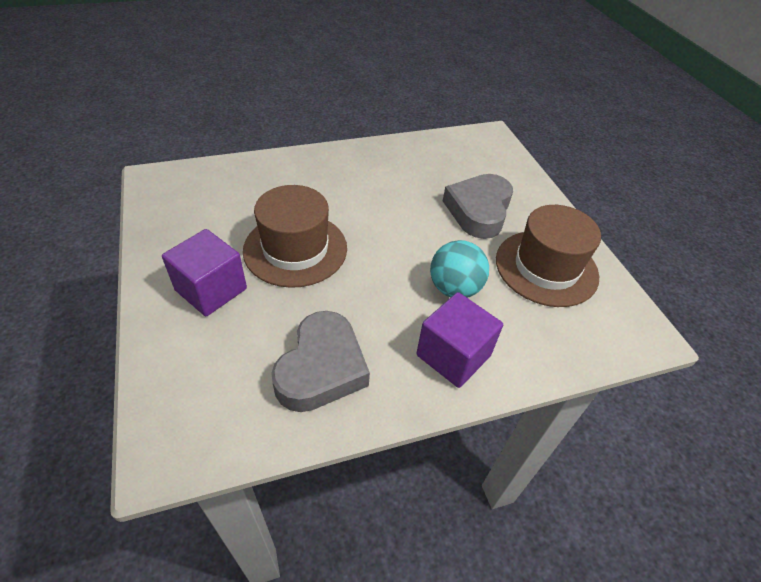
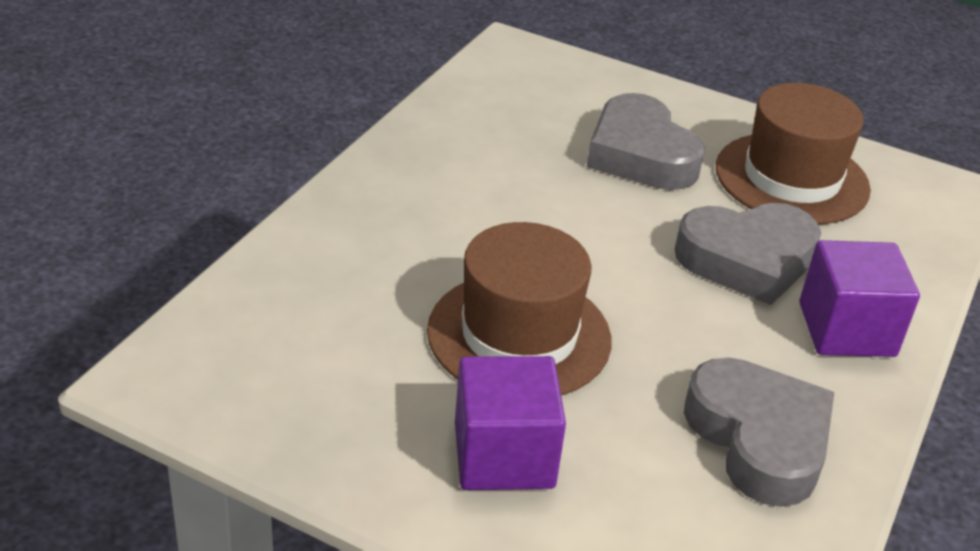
camera: 45 degrees left, 10 degrees down
turquoise ball [430,240,489,298] -> grey heart [675,203,821,305]

